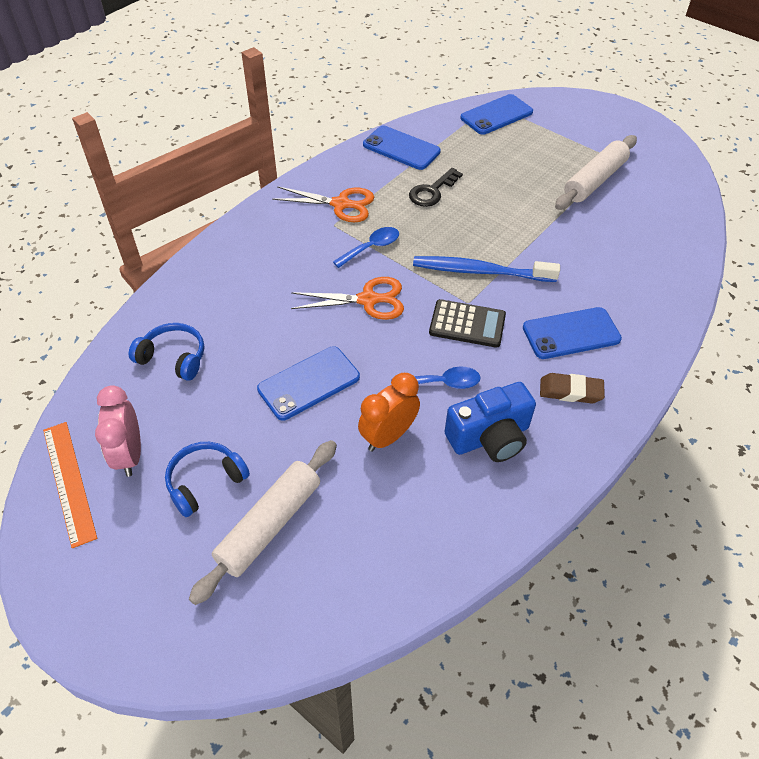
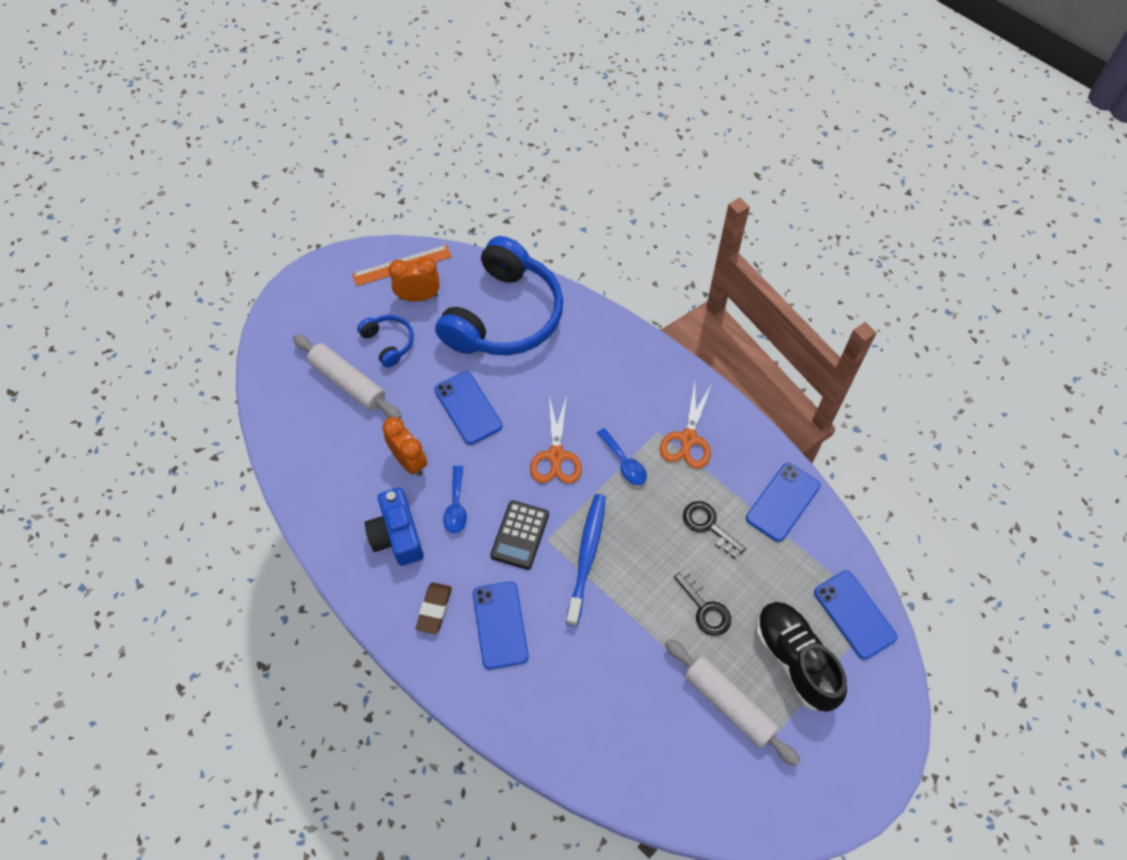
camera: 95 degrees right, 10 degrees up
pink clock [95,385,141,477] -> orange clock [388,257,439,301]
blue headphones [129,323,204,381] -> blue headphones [435,236,563,355], size x2.30
none -> black key [674,569,731,636]
none -> black shoe [756,602,847,712]

